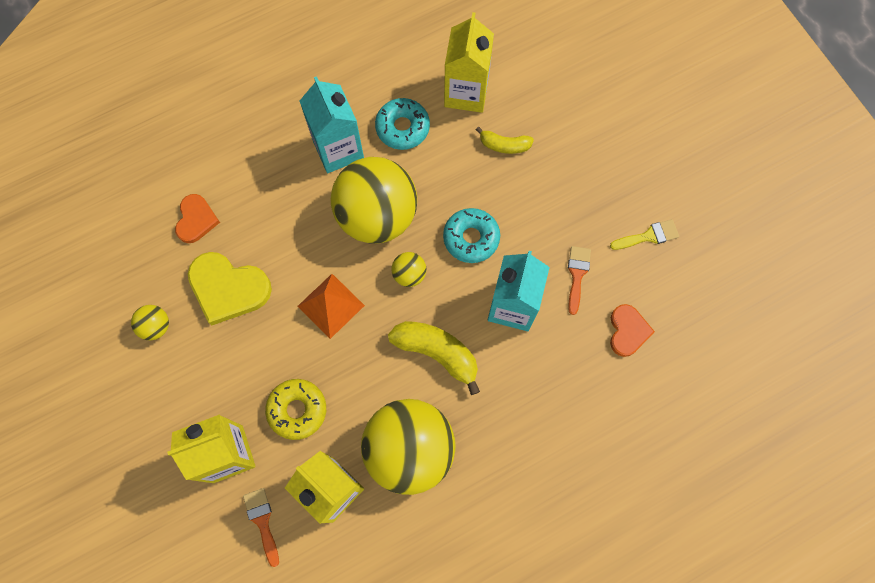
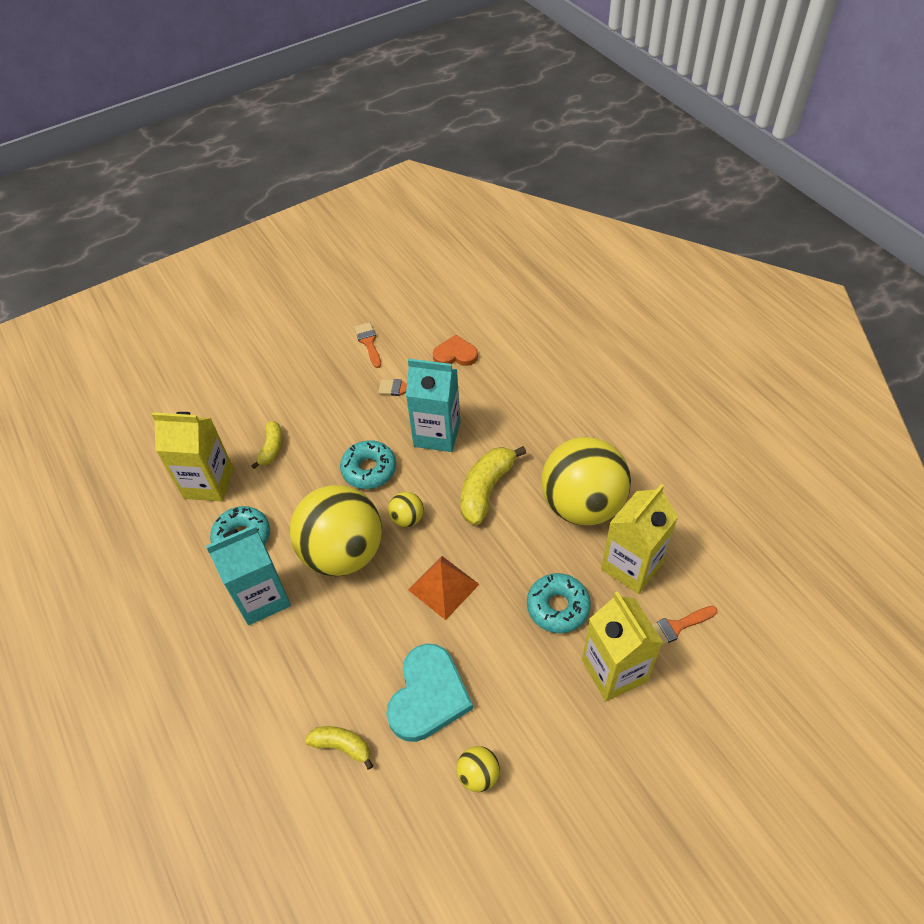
camera: 90 degrees left, 20 degrees down
orange heart [175,194,220,243] -> yellow banana [305,726,373,770]
yellow heart [188,252,272,326] -> turquoise heart [386,643,473,742]
yellow donut [265,379,326,440] -> turquoise donut [527,573,591,633]
yellow brush [610,219,679,250] -> orange brush [354,322,381,368]

